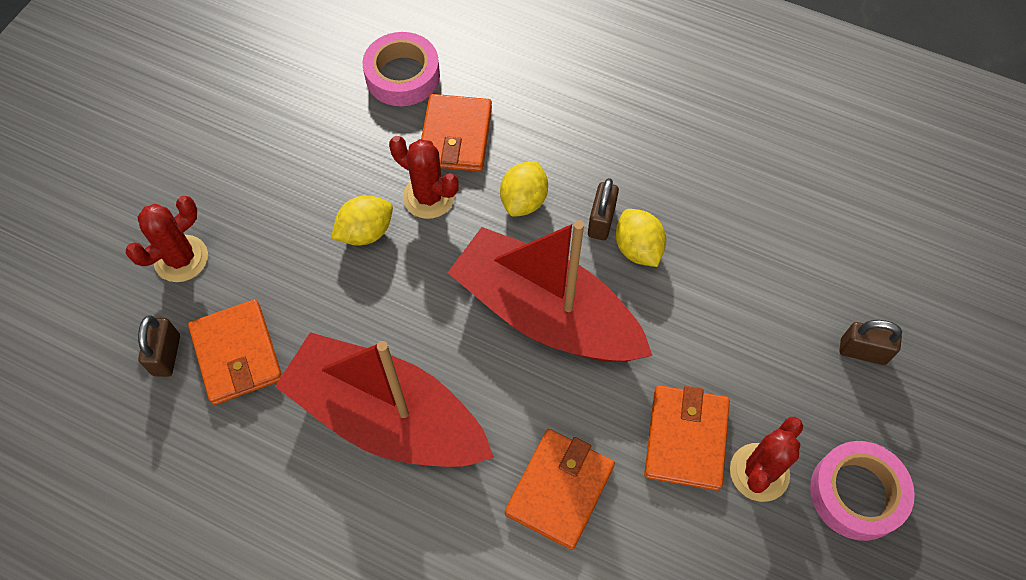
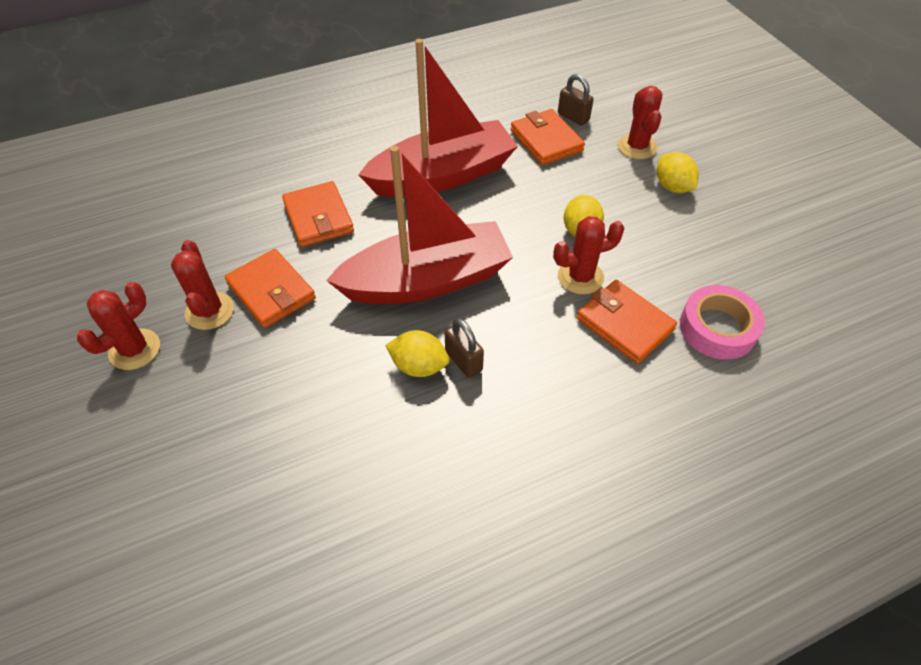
camera: 130 degrees right, 10 degrees down
orange wallet [188,299,282,405] -> orange wallet turned 45 degrees clockwise [511,109,585,165]
yellow lemon [500,161,548,217] -> yellow lemon moved to [657,152,699,193]
pink tape [810,441,915,541] -> red cactus [77,282,160,370]
brown padlock [839,320,902,365] -> none

